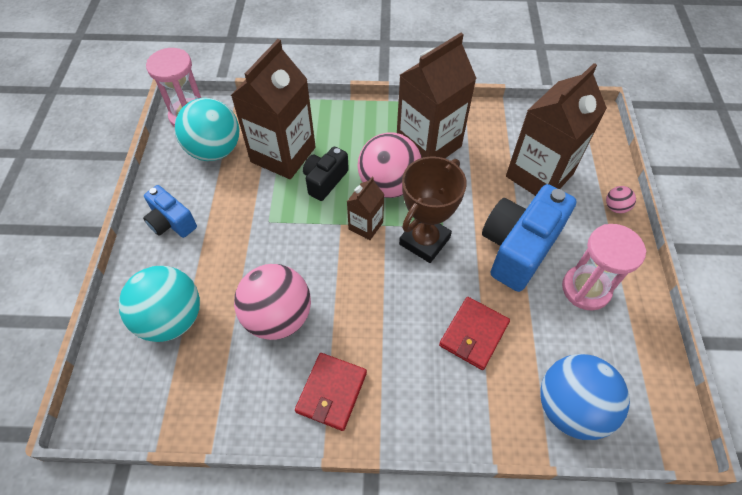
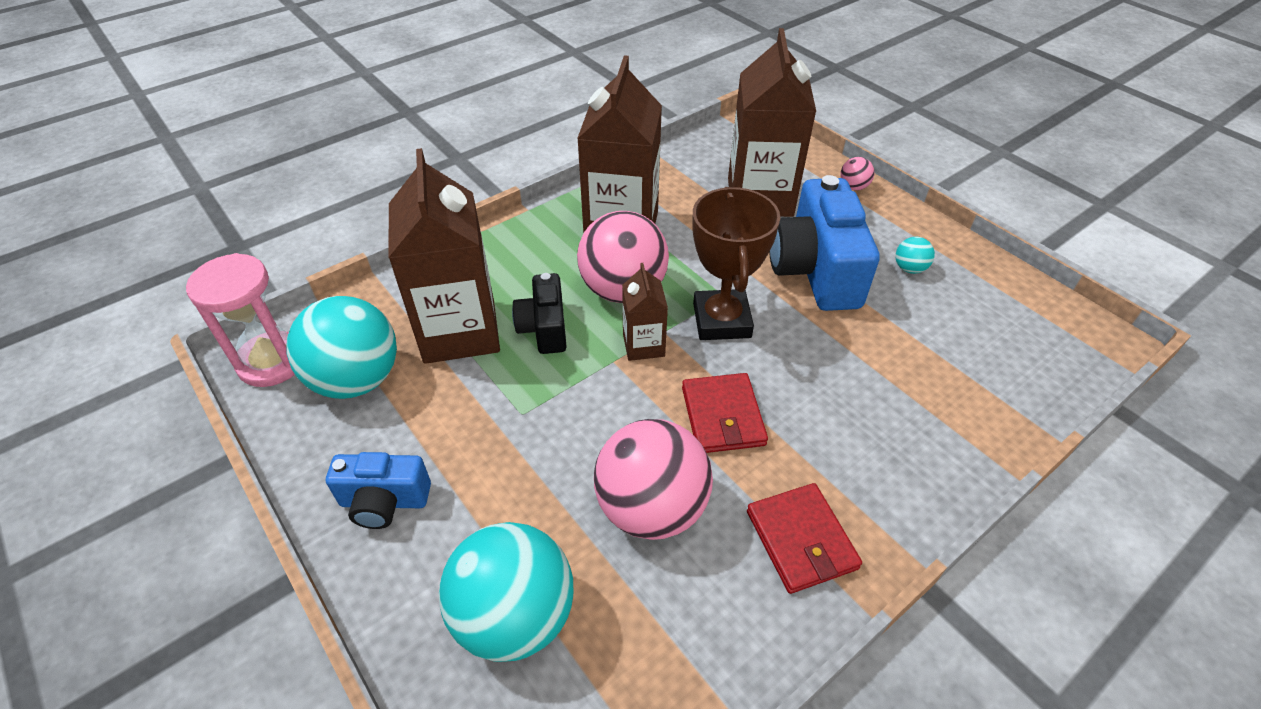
camera: 40 degrees left, 10 degrees down
red wallet [439,297,510,370] -> red wallet moved to [682,373,768,453]
blue ball [540,354,630,440] -> none
pink hourglass [562,224,646,311] -> turquoise ball [895,237,935,274]

